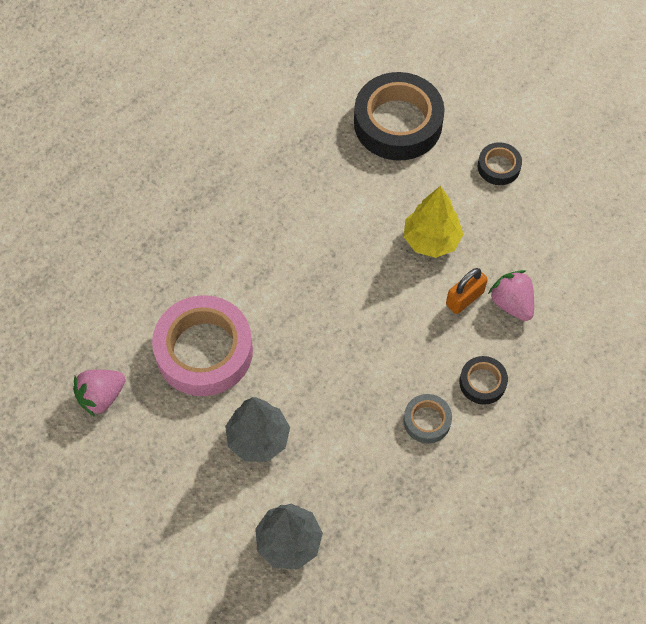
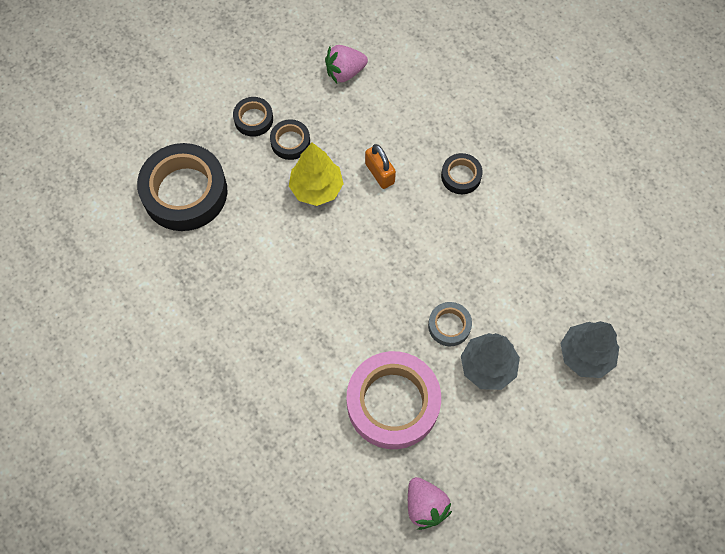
camera: 80 degrees left, 5 degrees up
grey tape [403,394,452,443] -> grey tape moved to [428,302,472,346]
pink strawberry [488,270,534,321] -> pink strawberry moved to [325,45,368,83]
none -> black tape [270,119,310,160]

